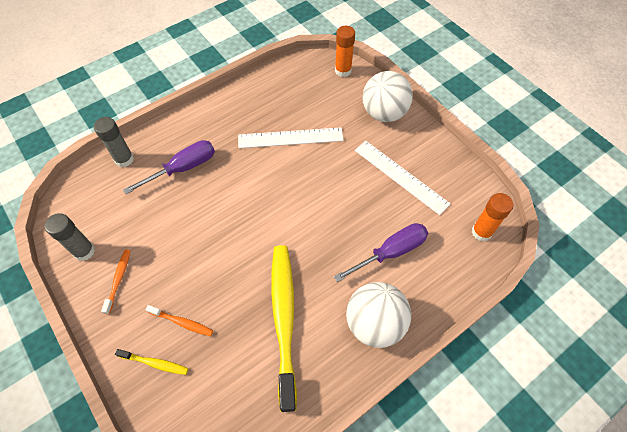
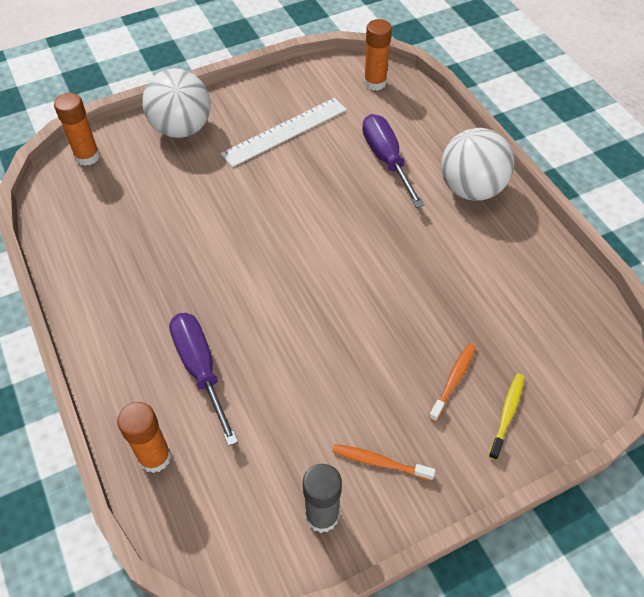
camera: 80 degrees left, 5 degrees down
grey glue stick [94,117,134,167] -> orange glue stick [117,402,171,473]
white ruler [238,127,344,148] -> none
yellow toothbrush [271,245,297,412] -> none

